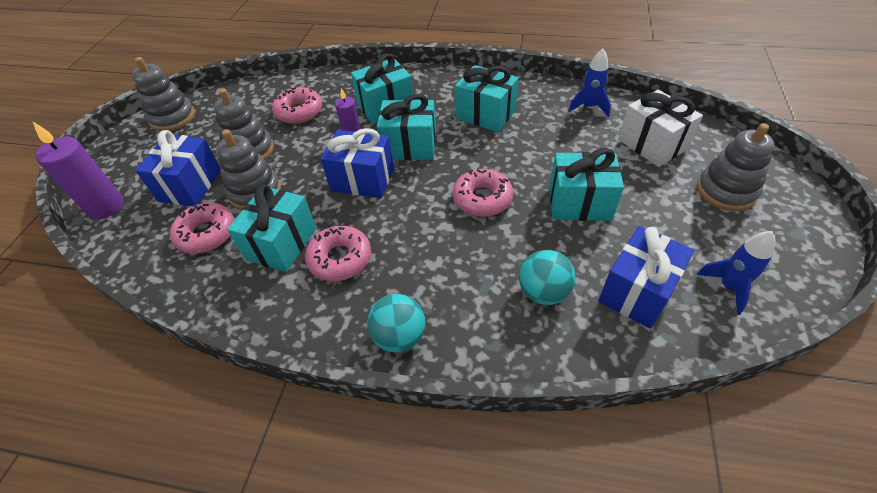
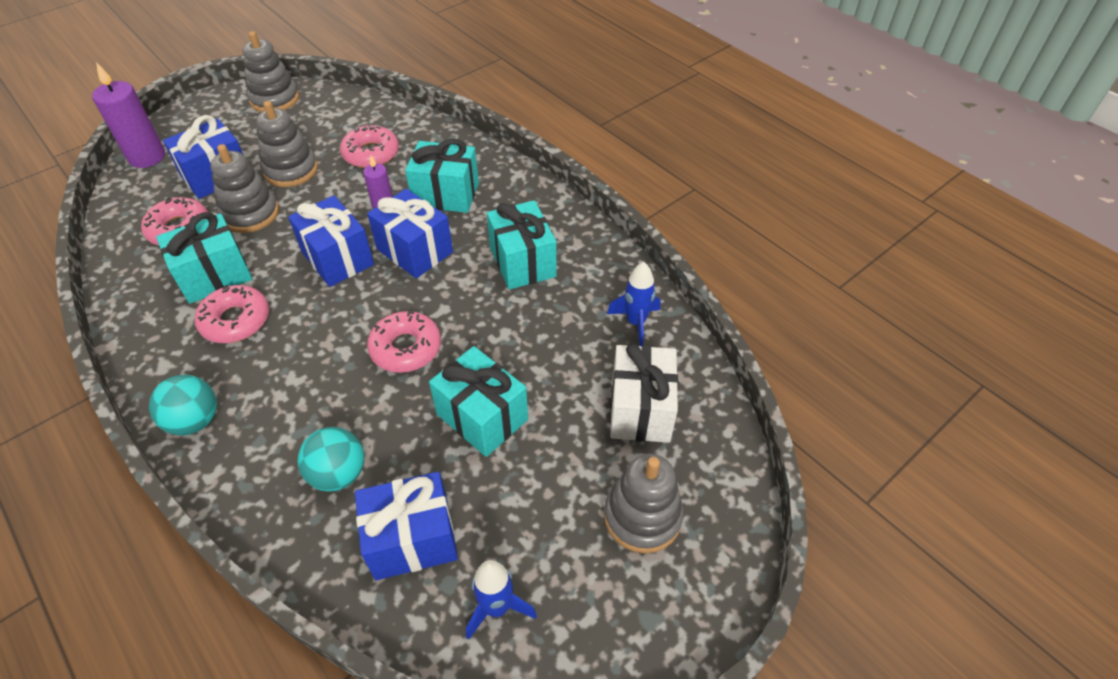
camera: 35 degrees right, 0 degrees up
turquoise gift [377,94,436,160] -> blue gift [367,189,453,278]

